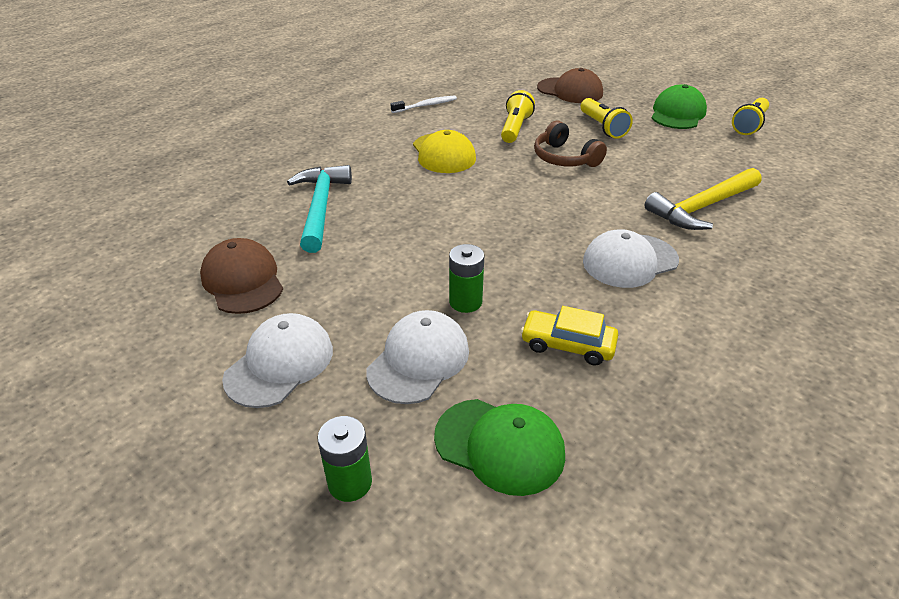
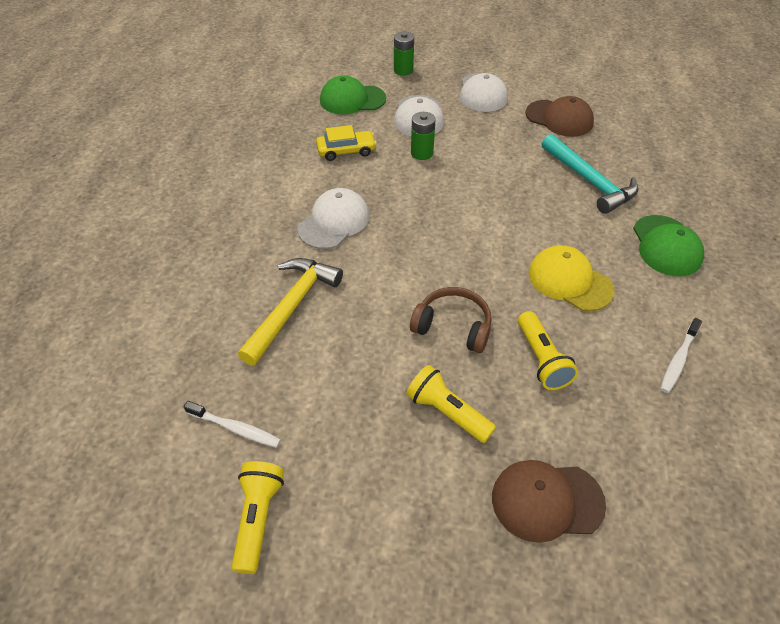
camera: 150 degrees right, 10 degrees up
green cap [652,84,707,129] -> green cap moved to [633,215,704,276]
none -> white toothbrush [184,401,281,448]

